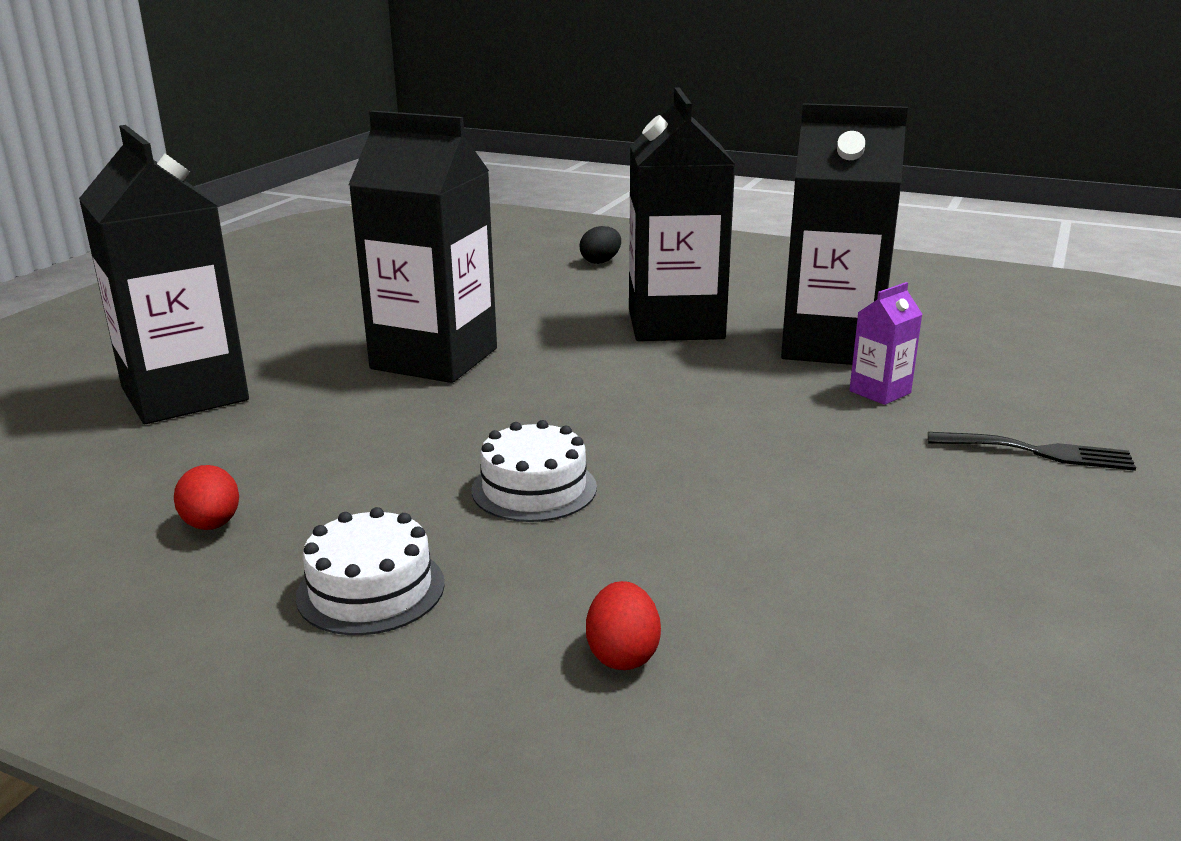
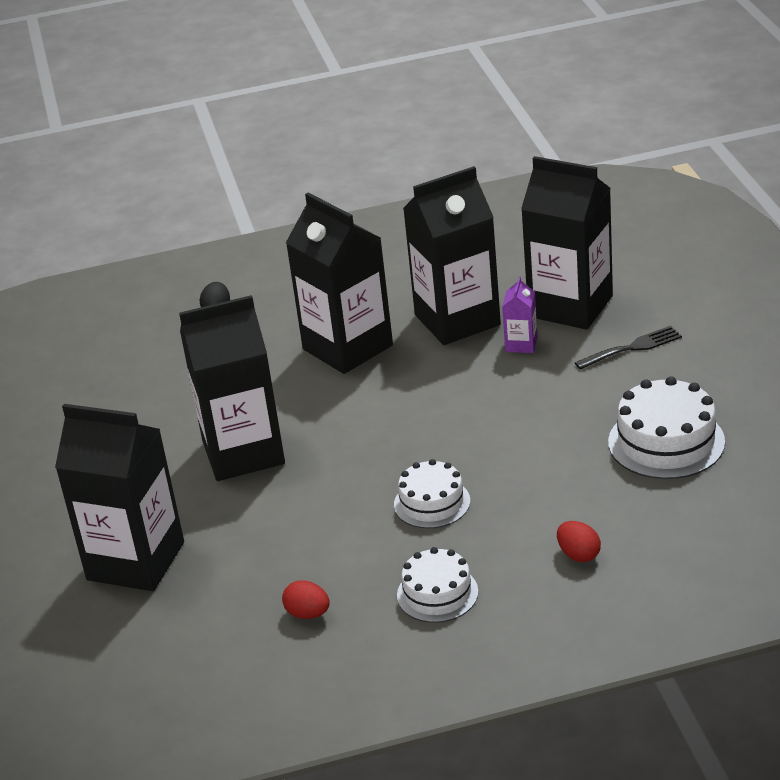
camera: 35 degrees left, 10 degrees up
none -> black carton [521,156,613,330]
none -> white cake [608,376,725,479]

